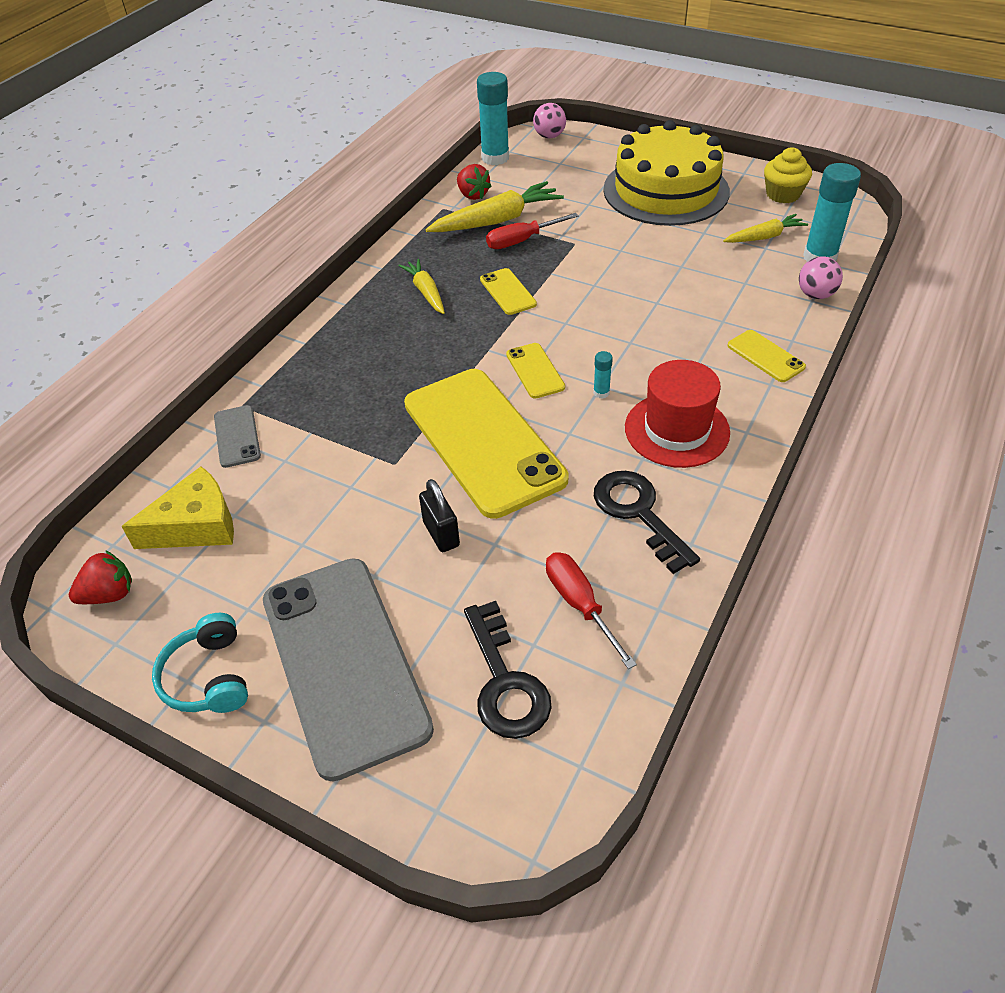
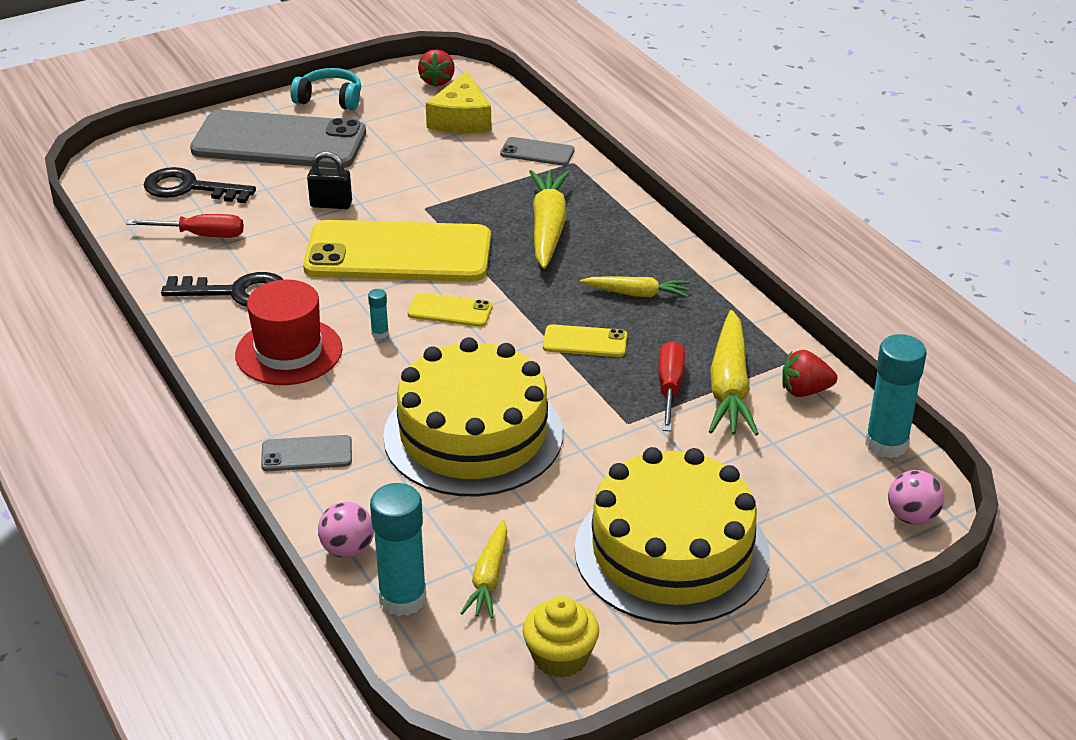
camera: 120 degrees right, 10 degrees down
yellow phone [727,330,806,382] -> grey phone [261,435,352,471]
none -> yellow cake [383,337,563,496]
none -> yellow carrot [529,170,570,269]

